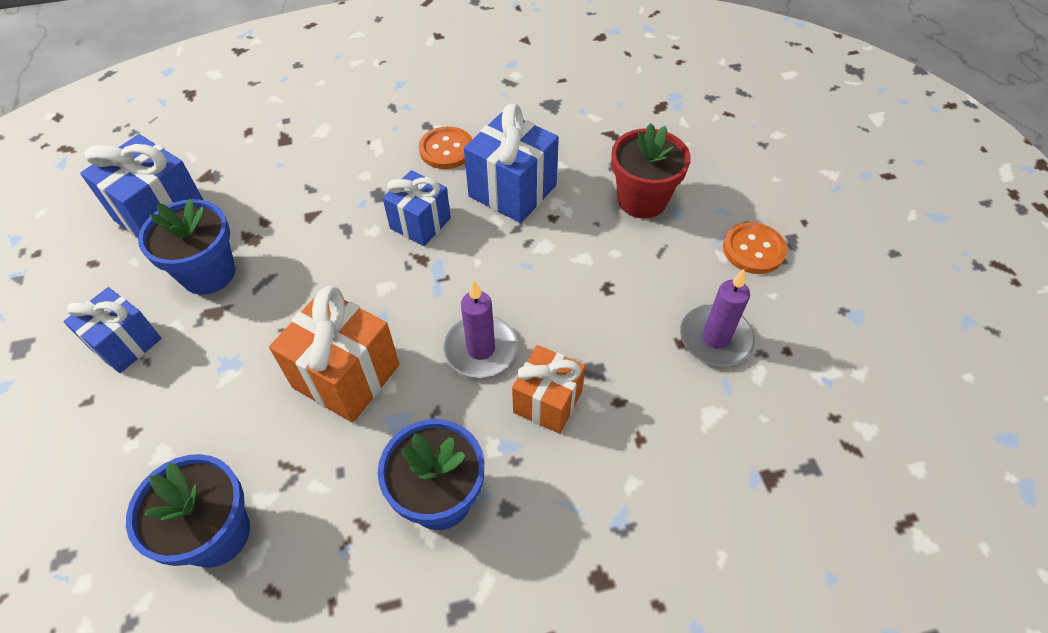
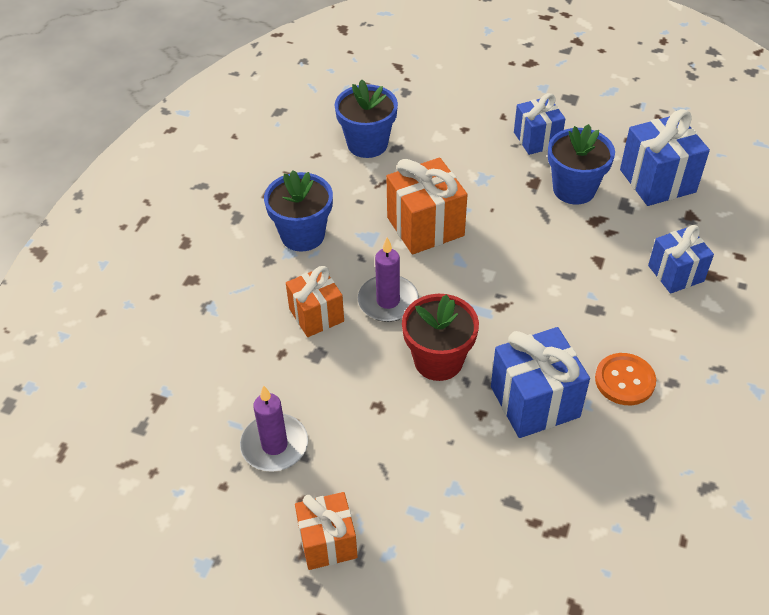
camera: 125 degrees right, 5 degrees down
blue gift [383,170,451,246] -> blue gift moved to [648,225,714,293]
red flower pot [611,123,691,219] -> red flower pot moved to [402,294,479,381]
orange button [723,222,787,274] -> orange gift [295,492,358,570]

